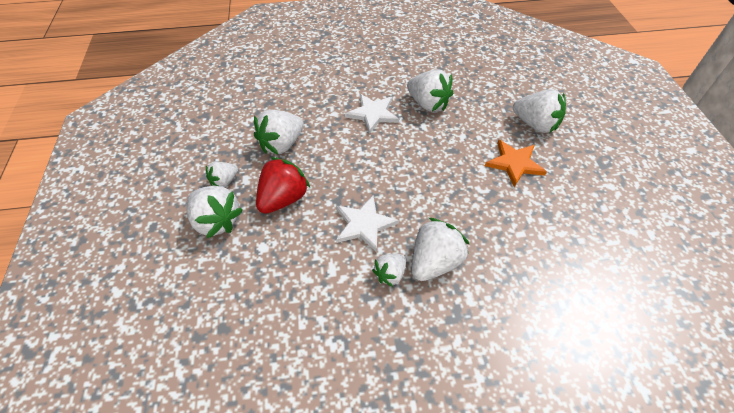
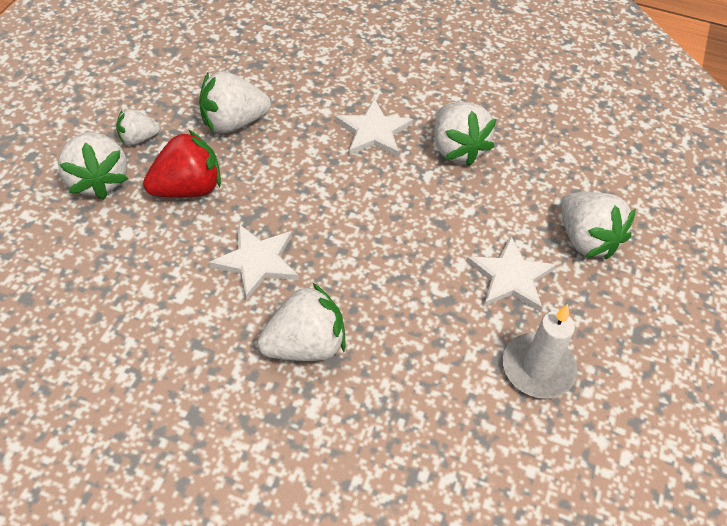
camera: 25 degrees right, 0 degrees up
white strawberry [372,254,406,287] -> none
orange star [485,140,547,187] -> white star [466,236,556,311]
none -> white candle [503,304,577,399]

